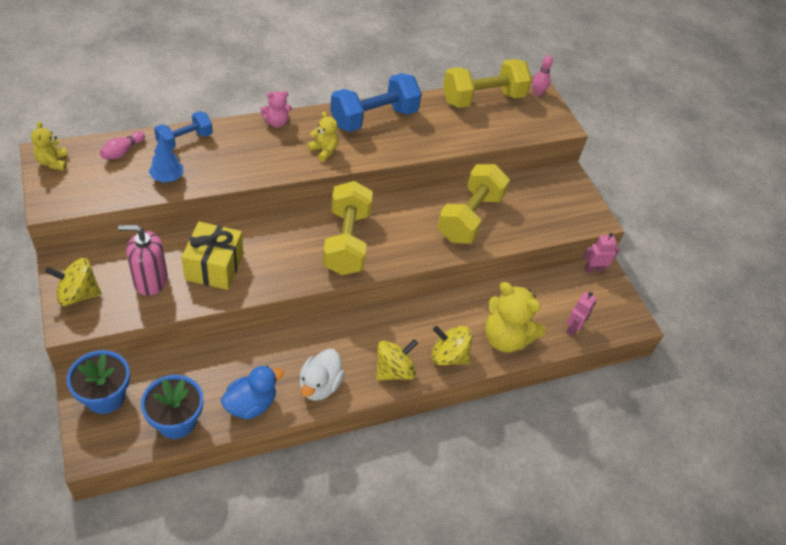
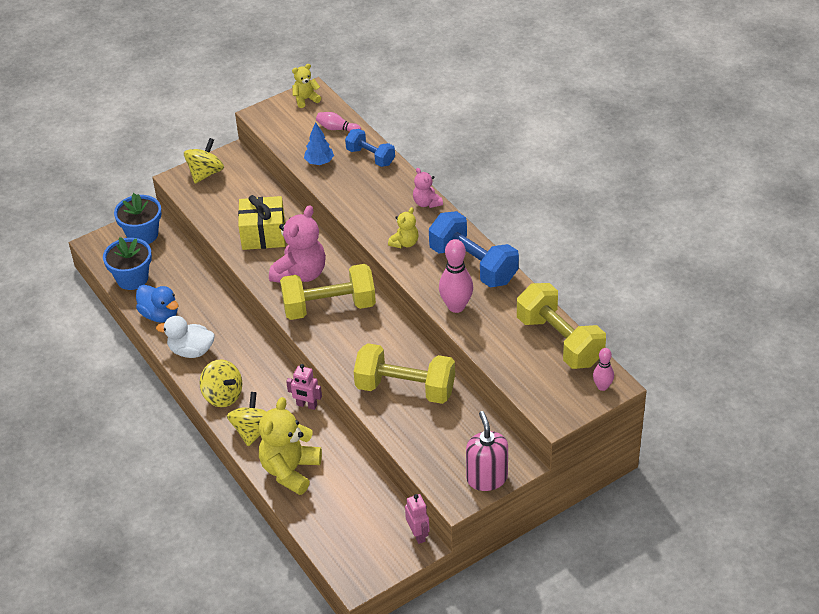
camera: 85 degrees right, 5 degrees down
yellow spinning top [45,258,102,306] -> yellow spinning top turned 45 degrees clockwise [184,138,224,184]
pink soap dispenser [118,225,168,296] -> pink soap dispenser moved to [466,411,508,491]
pink robot [566,292,597,336] -> pink robot moved to [286,364,322,410]
none -> pink teddy bear [269,205,326,283]
none -> pink bowling pin [439,239,473,313]

